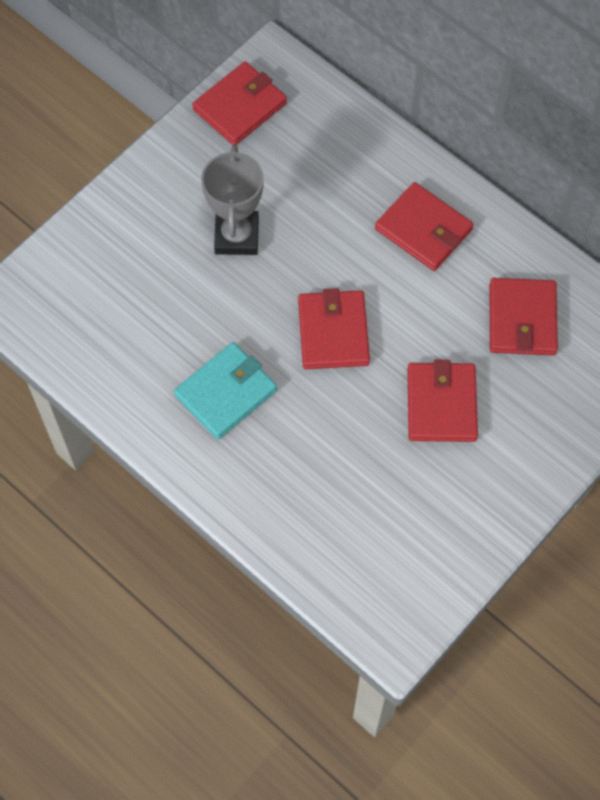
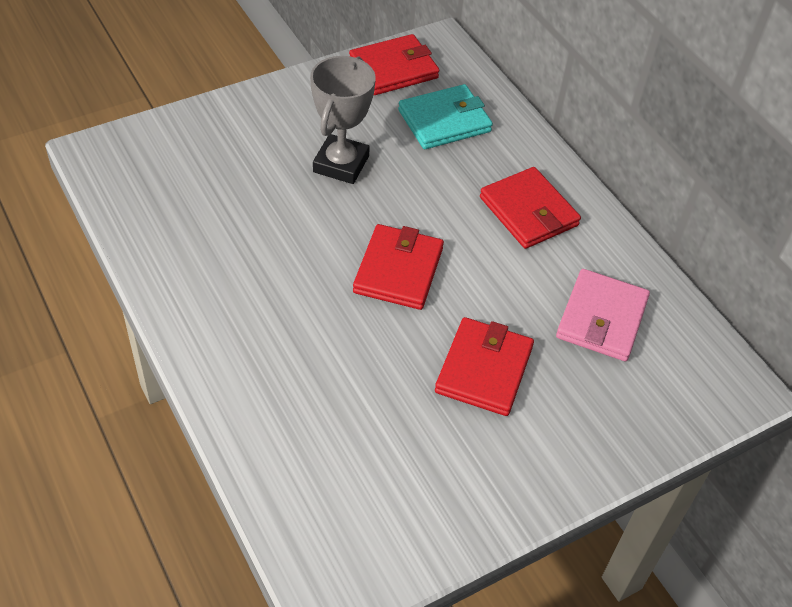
camera: 15 degrees right, 15 degrees down
turquoise wallet [174,342,277,439] -> turquoise wallet moved to [398,84,493,149]
red wallet [490,278,558,355] -> pink wallet [556,269,650,361]

